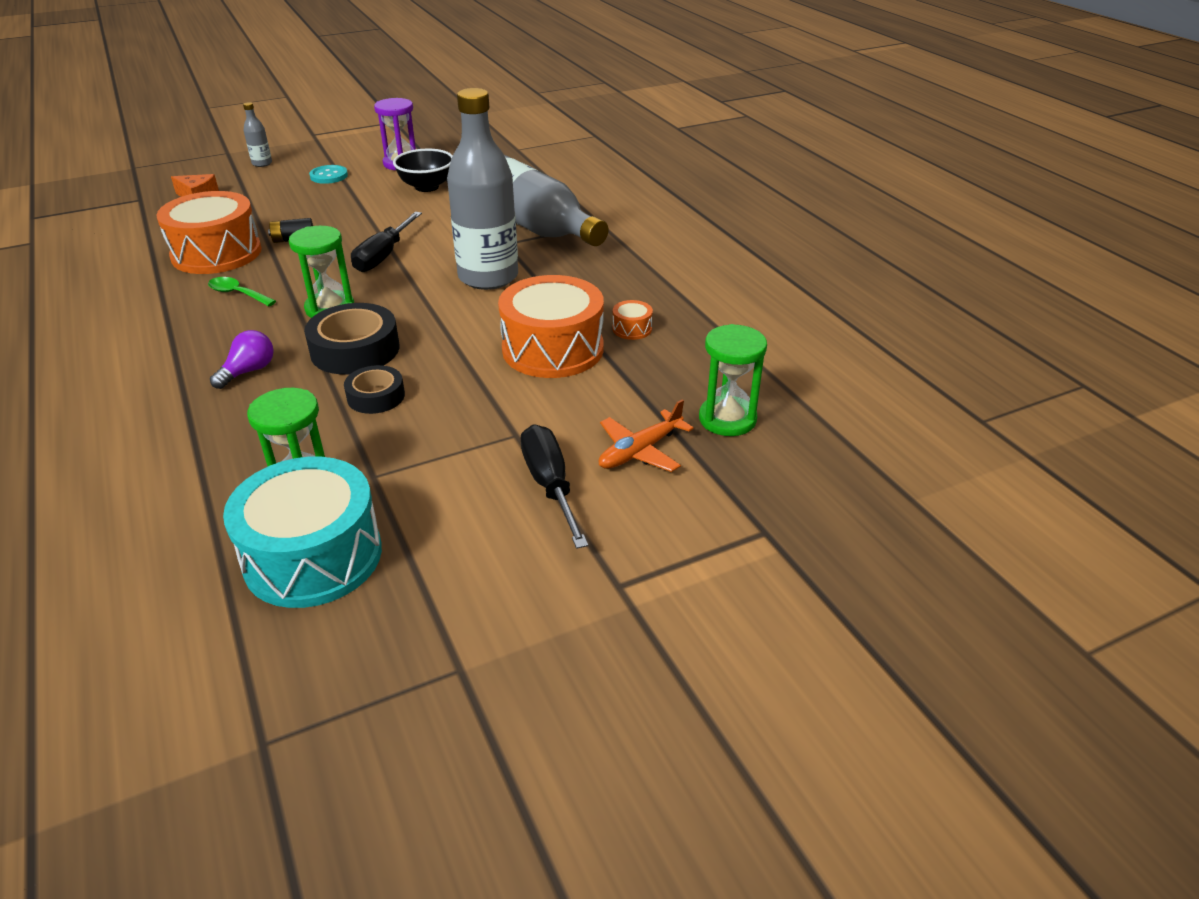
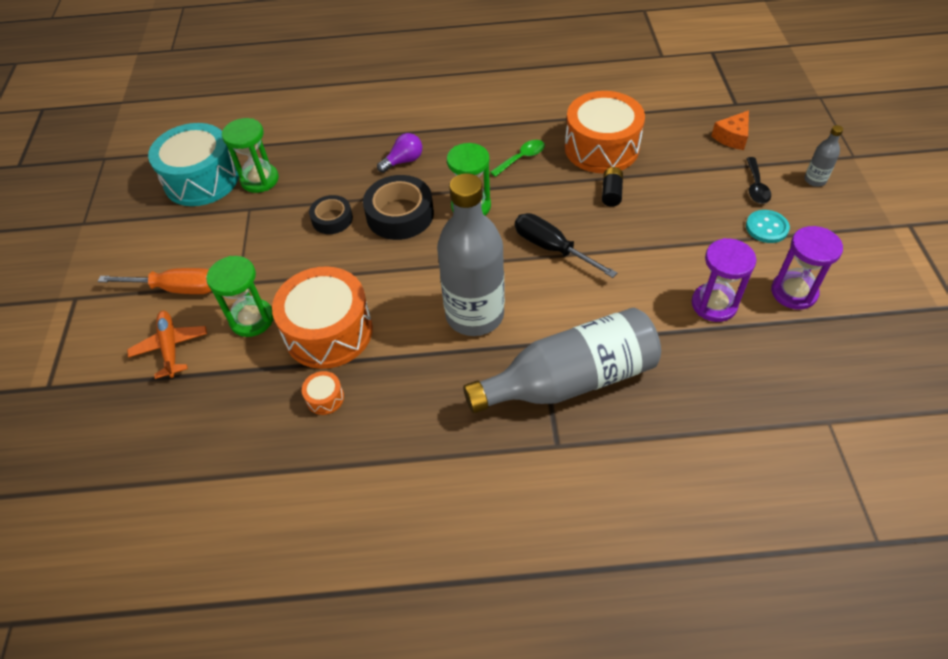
camera: 115 degrees right, 15 degrees up
purple light bulb [210,330,274,389] -> purple light bulb turned 90 degrees counterclockwise [377,133,422,173]
black bowl [393,149,453,192] -> purple hourglass [691,238,756,322]
black screwdriver [521,424,588,549] -> orange screwdriver [98,268,212,294]
green hourglass [699,324,767,436] -> green hourglass moved to [206,256,273,337]
none -> black spoon [746,157,771,204]

